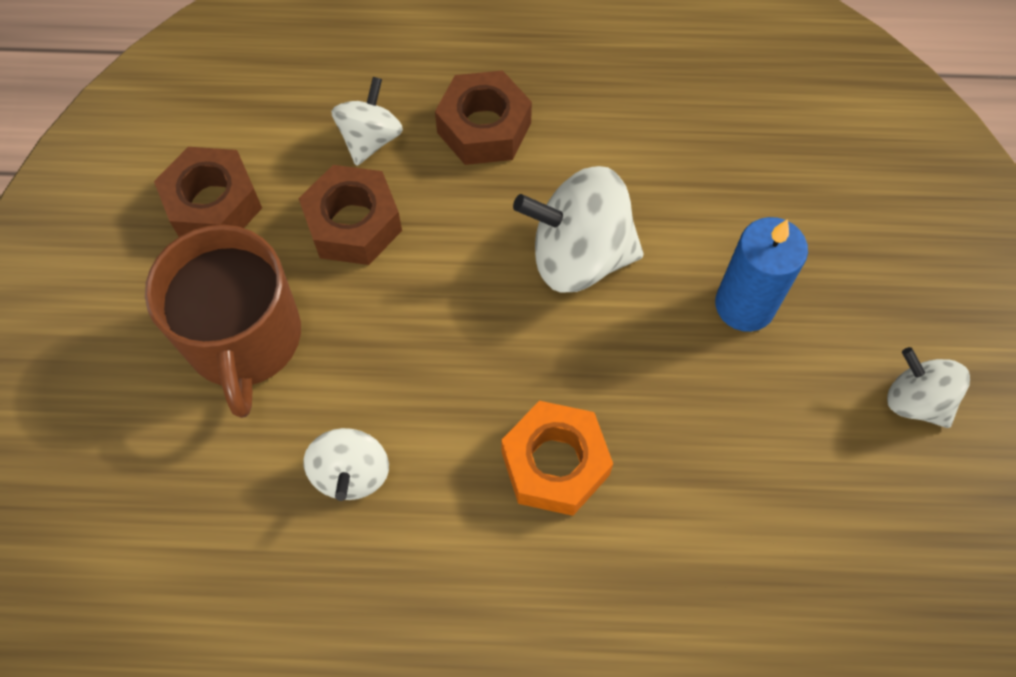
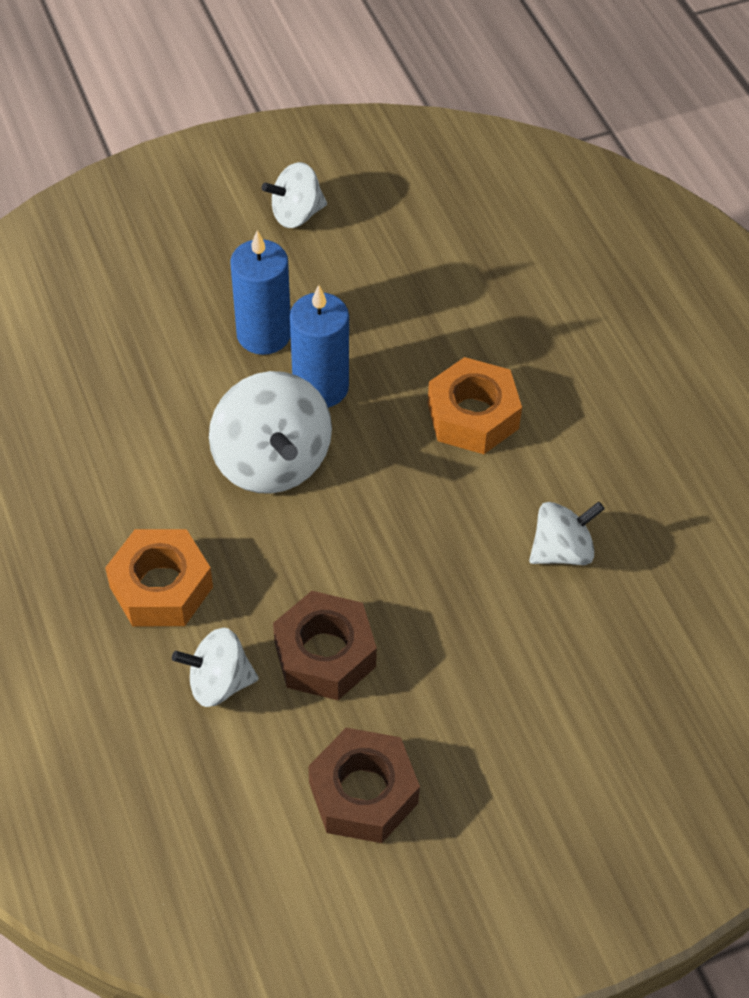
camera: 115 degrees left, 10 degrees down
brown mug [145,225,301,418] -> none
brown nut [435,70,532,165] -> orange nut [105,529,213,626]
white spinning top [887,347,970,428] -> white spinning top turned 45 degrees clockwise [262,162,327,228]
none -> blue candle [290,285,349,408]

